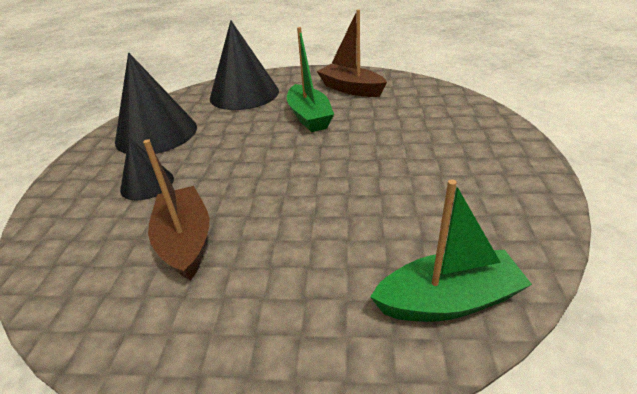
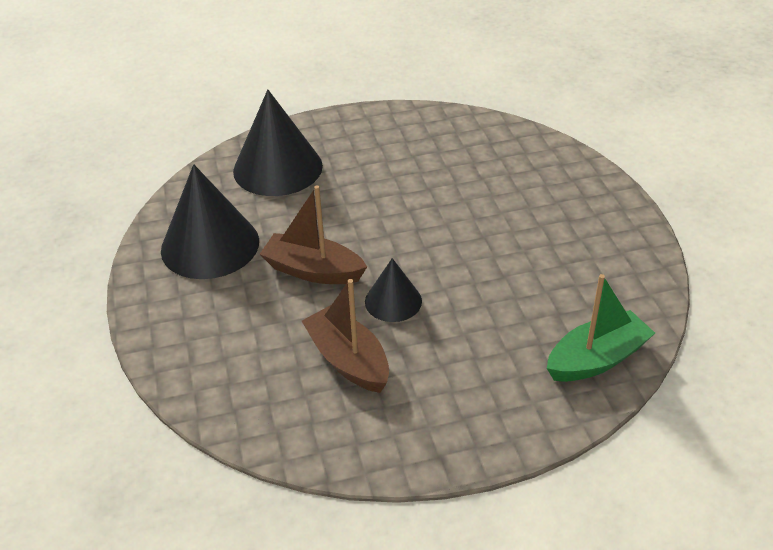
camera: 20 degrees left, 5 degrees up
black cone [120,138,174,200] -> black cone moved to [365,258,422,322]
green boat [287,27,334,132] -> none
brown boat [317,9,387,97] -> brown boat moved to [260,186,367,284]

